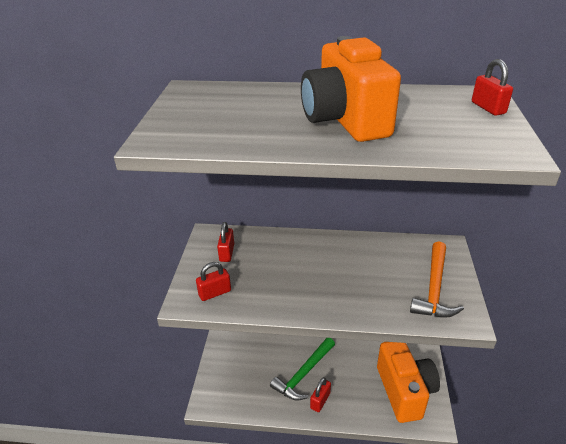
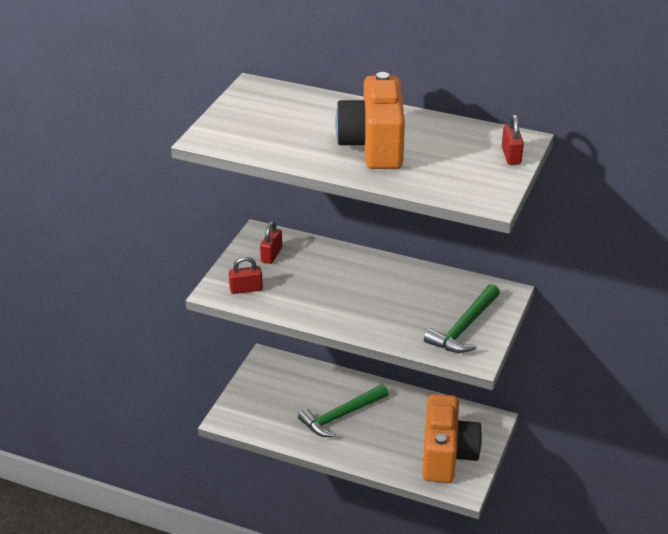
camera: 15 degrees right, 0 degrees up
red padlock [310,377,331,412] -> none
orange hammer [410,241,464,318] -> green hammer [424,284,500,353]

